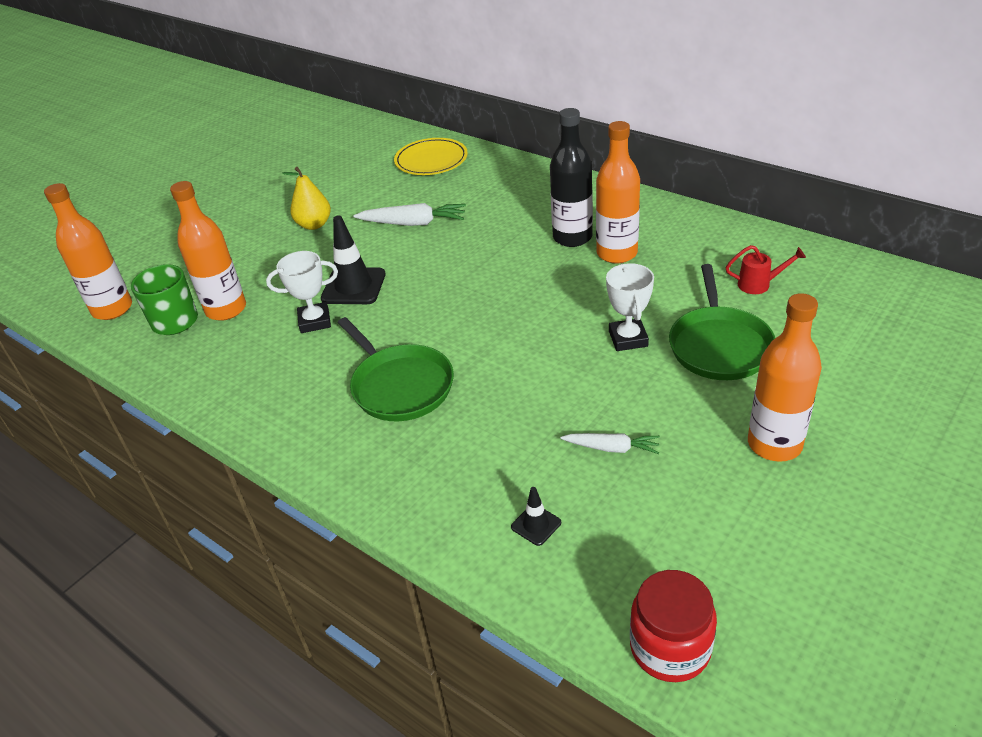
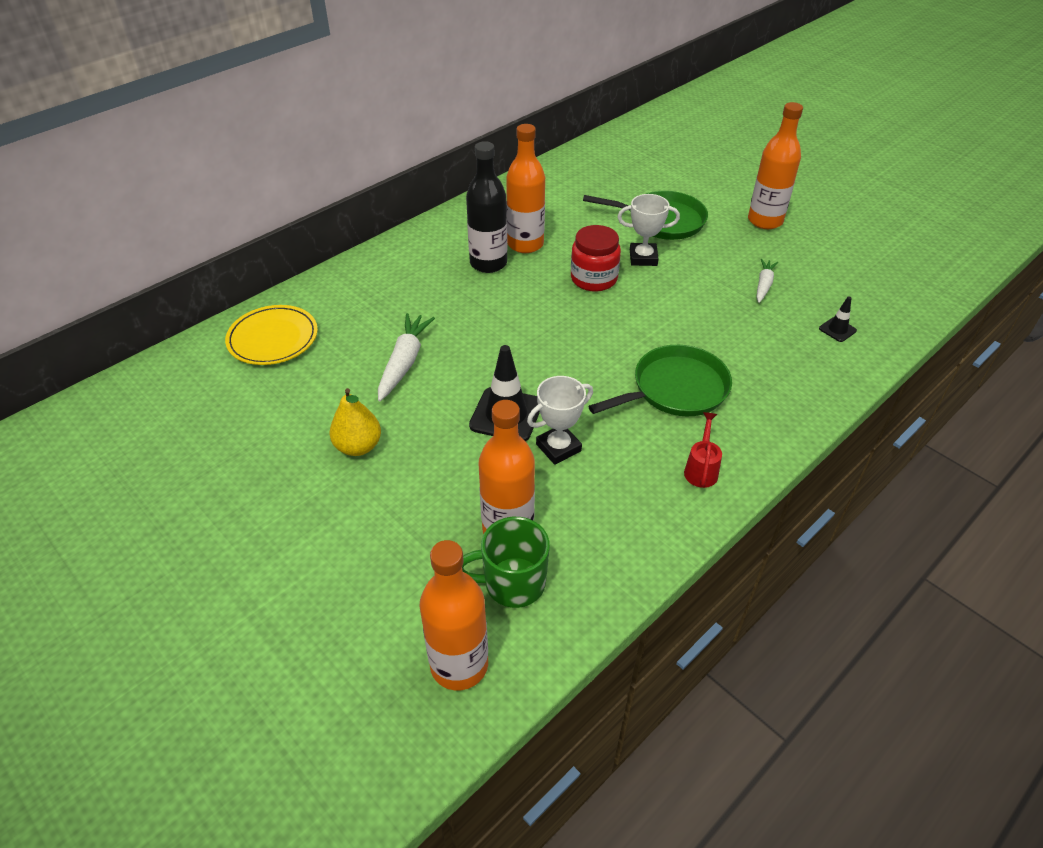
camera: 85 degrees left, 5 degrees up
white trophy [266,251,338,333] -> white trophy turned 60 degrees clockwise [527,376,593,465]
red jar [630,570,717,682] -> red jar moved to [571,225,621,292]
red watering can [725,245,806,294] -> red watering can moved to [684,412,722,488]

